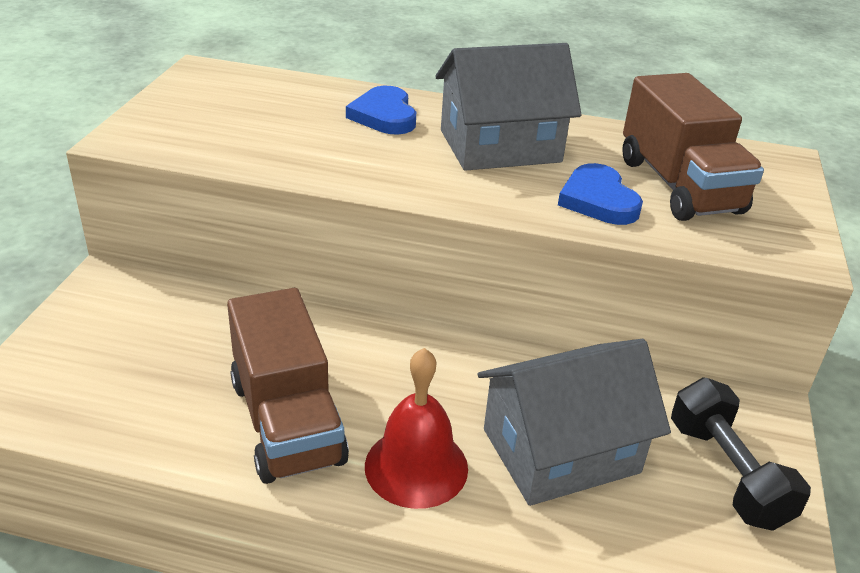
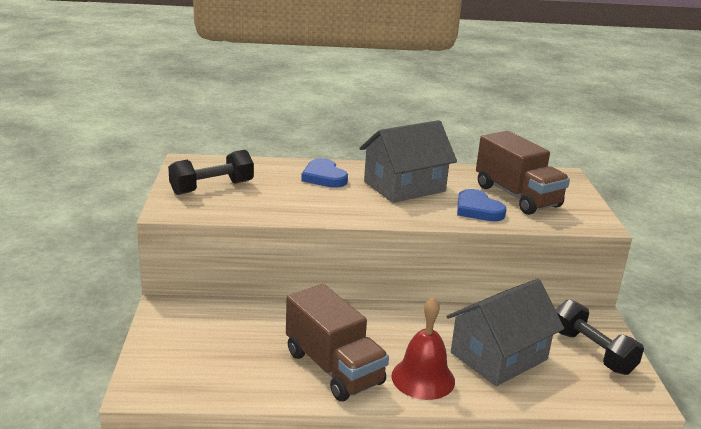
camera: 15 degrees left, 10 degrees down
none -> black dumbbell [168,150,254,195]

